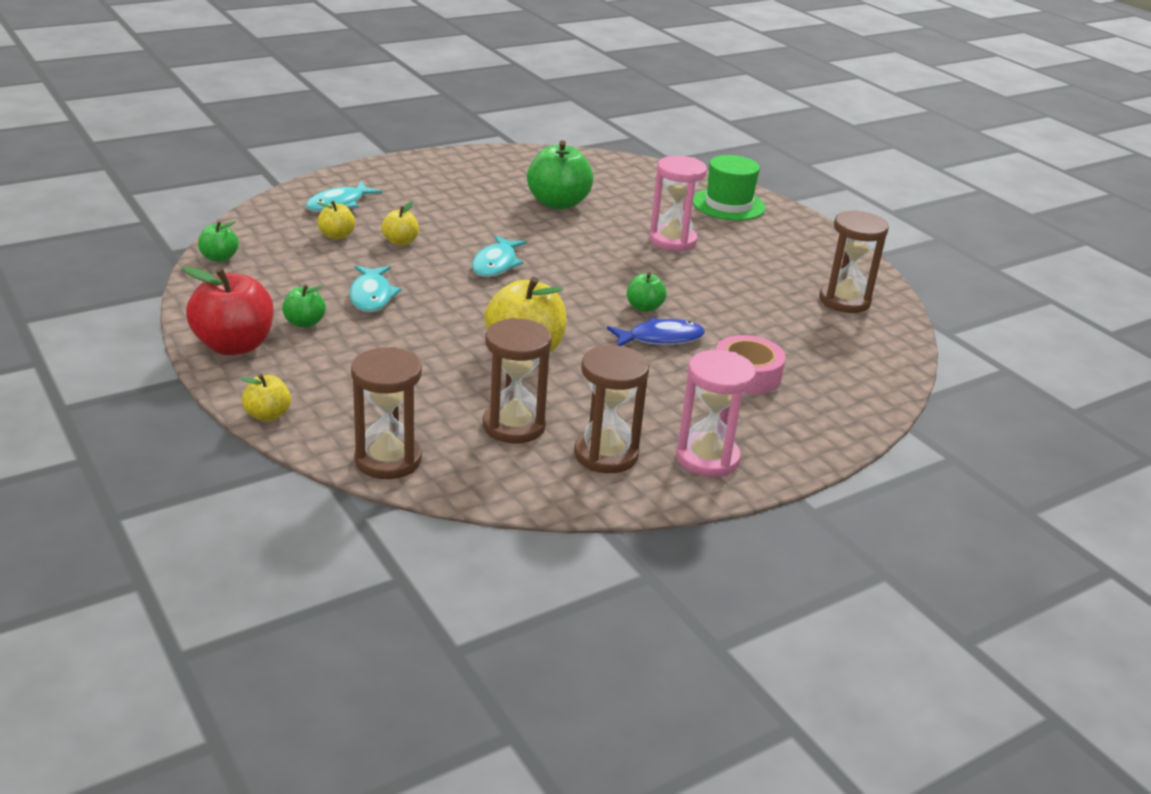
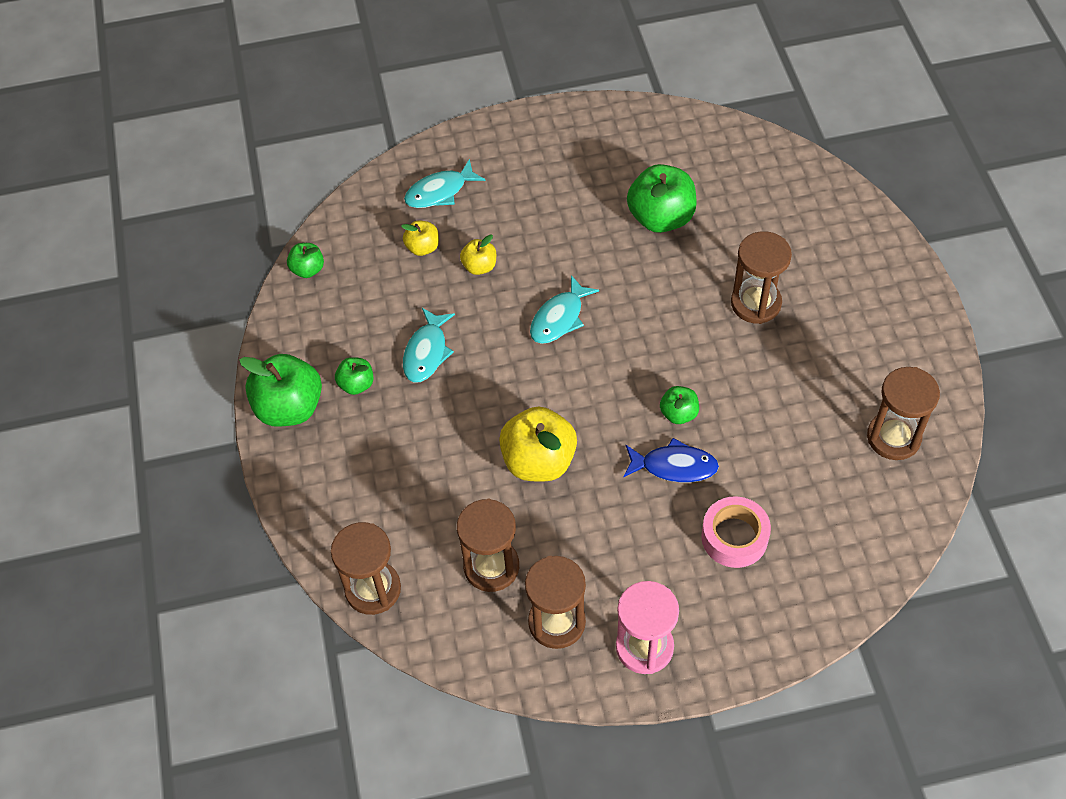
camera: 25 degrees right, 25 degrees up
red apple [182,266,274,355] -> green apple [239,354,322,427]
yellow apple [241,374,291,422] -> none
pink hourglass [649,156,707,251] -> brown hourglass [731,231,792,324]
green hat [693,155,766,221] -> none

